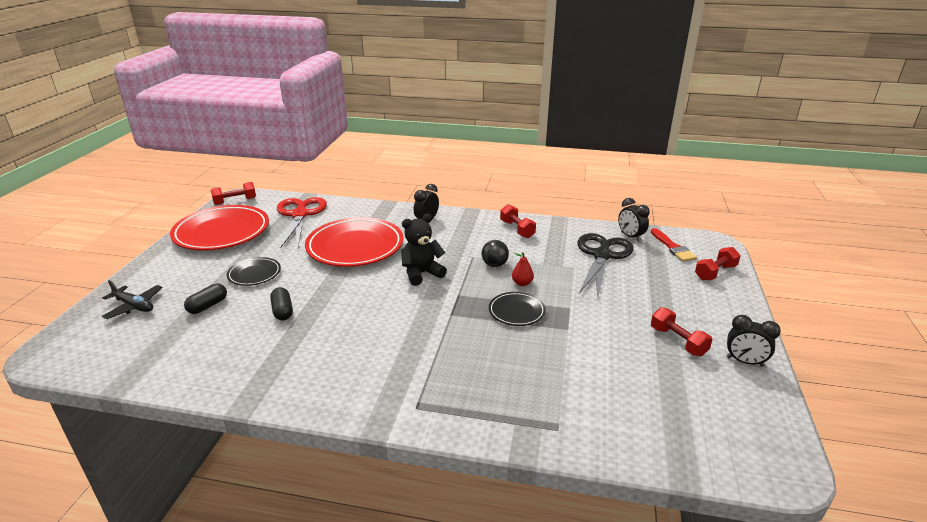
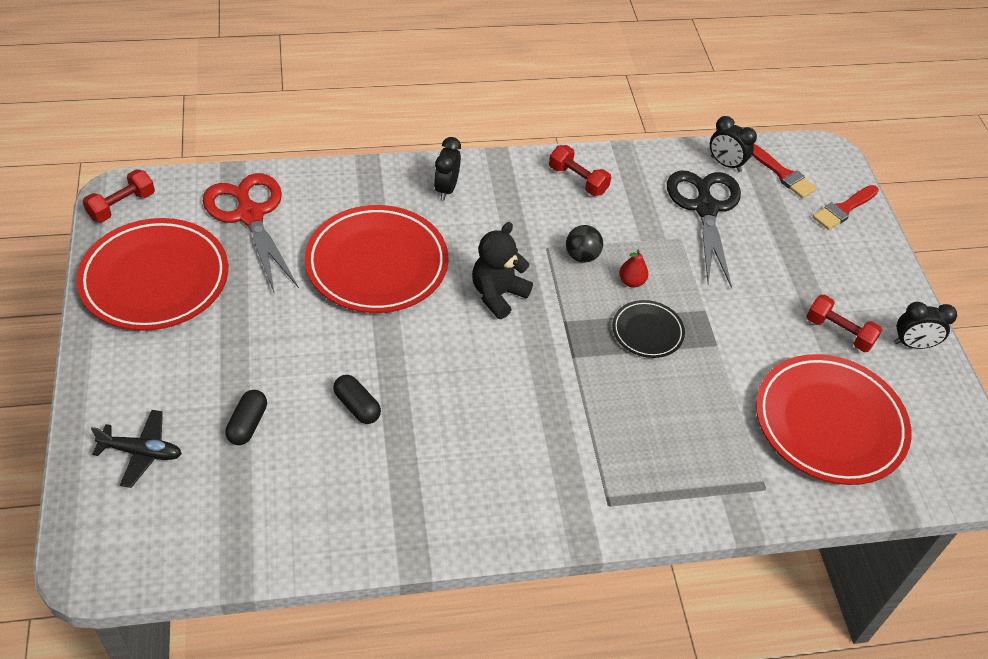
camera: 25 degrees left, 20 degrees up
black plate [227,257,281,286] -> none
red dumbbell [695,247,741,280] -> red brush [813,185,879,230]
none -> red plate [756,354,911,485]

